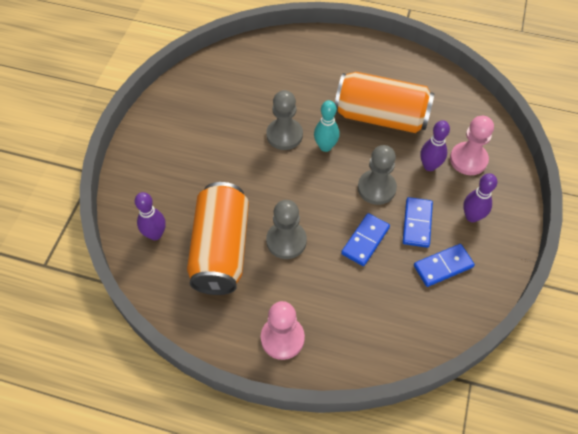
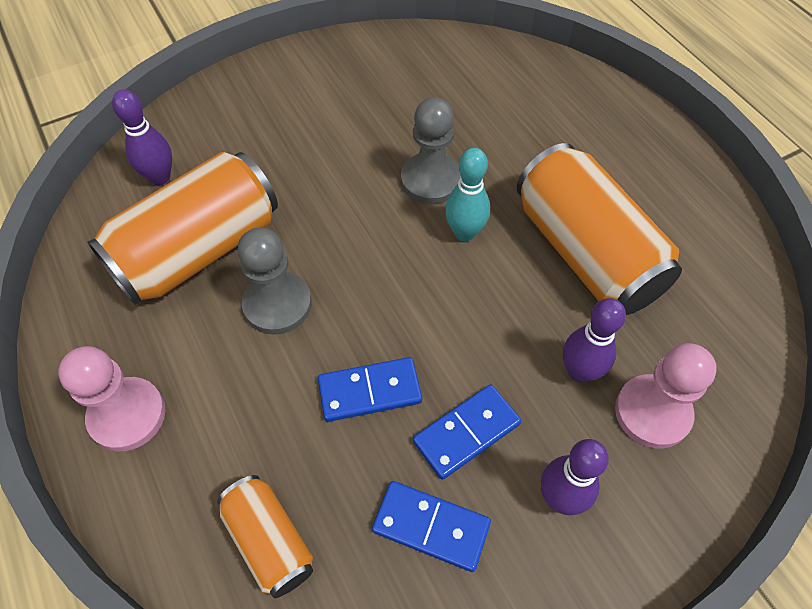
camera: 45 degrees right, 0 degrees up
grey pawn [358,145,397,205] -> none
none -> orange can [217,475,313,598]

